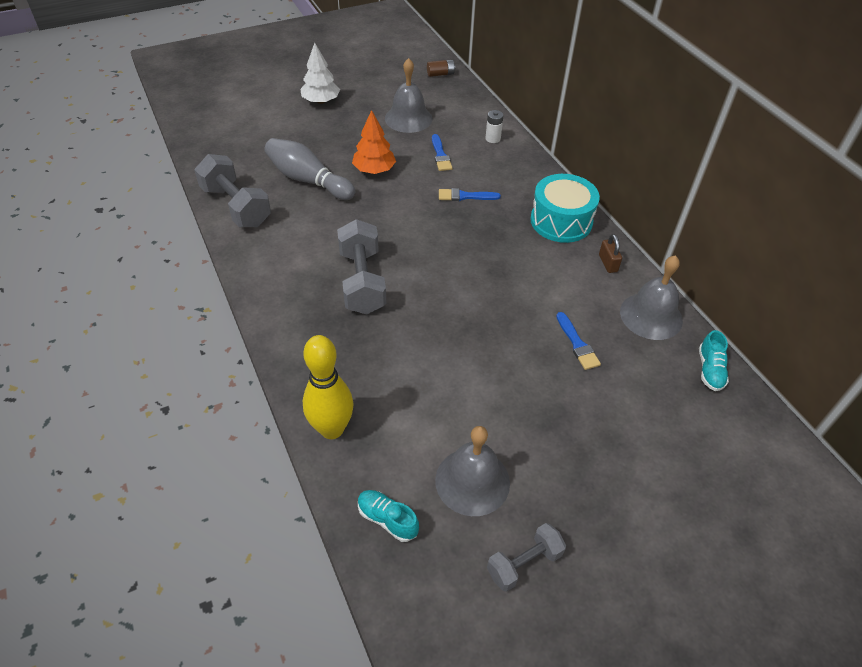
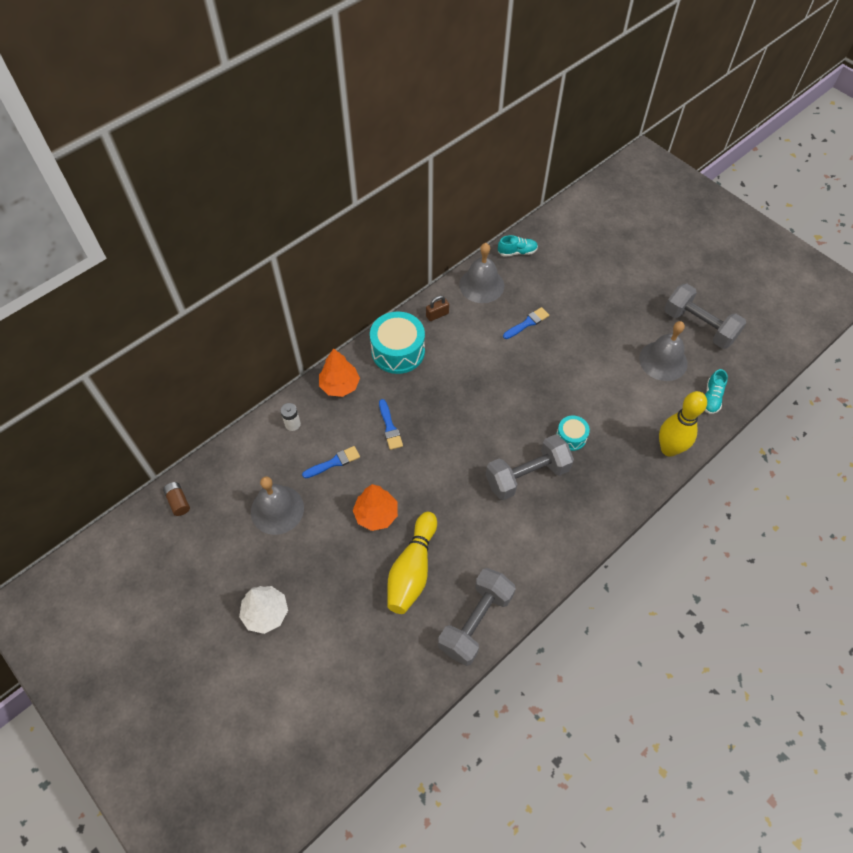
camera: 105 degrees left, 10 degrees up
grey bowling pin [264,138,355,200] -> yellow bowling pin [387,512,437,614]
grey dumbbell [487,523,566,592] -> grey dumbbell [664,283,746,349], size x1.68
none -> orange tree [319,348,360,397]
none -> turquoise drum [556,416,590,451]

